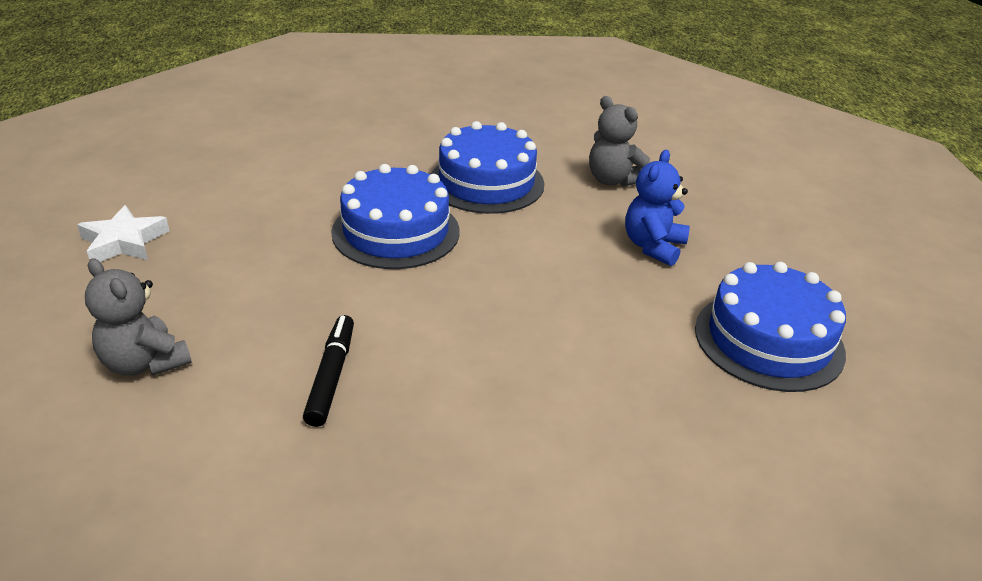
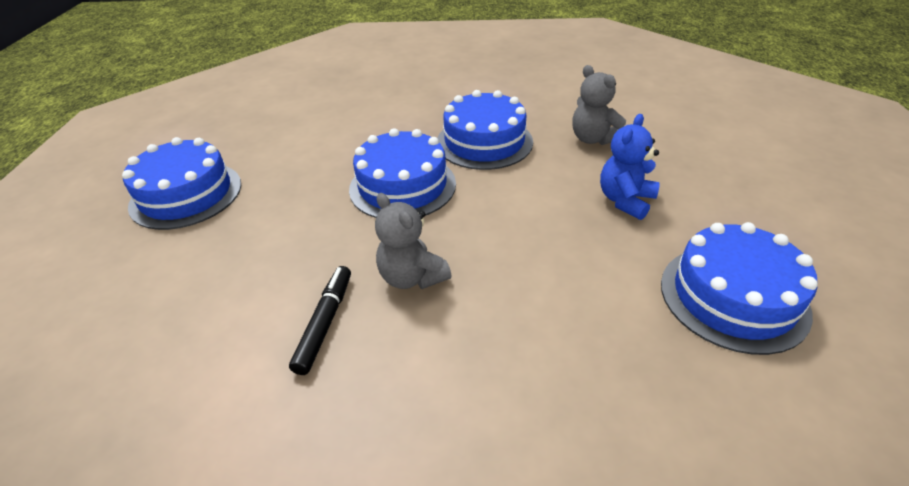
camera: 10 degrees right, 5 degrees up
white star [77,205,169,262] -> blue cake [122,137,241,230]
grey teddy bear [85,258,192,376] -> grey teddy bear moved to [375,193,452,289]

